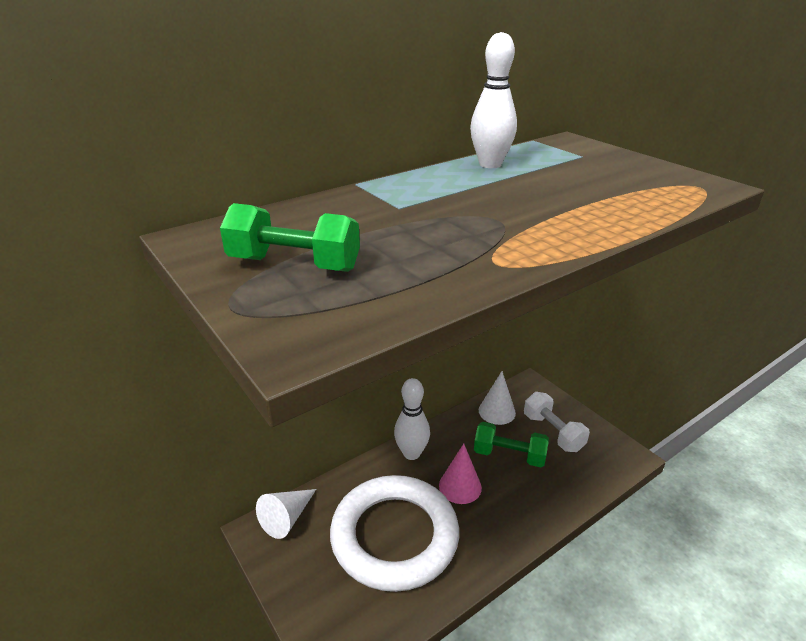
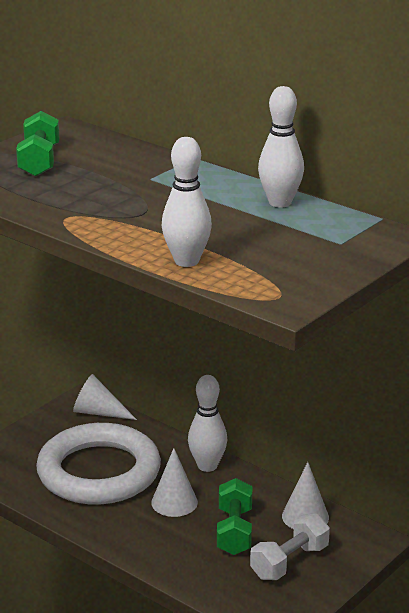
camera: 75 degrees right, 5 degrees down
pink cone [439,444,482,504] -> white cone [151,448,198,517]
none -> white bowling pin [162,137,212,267]

